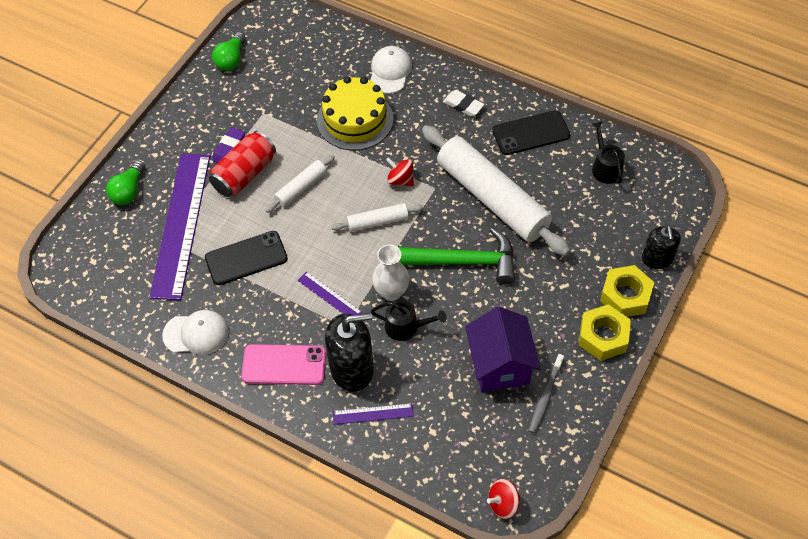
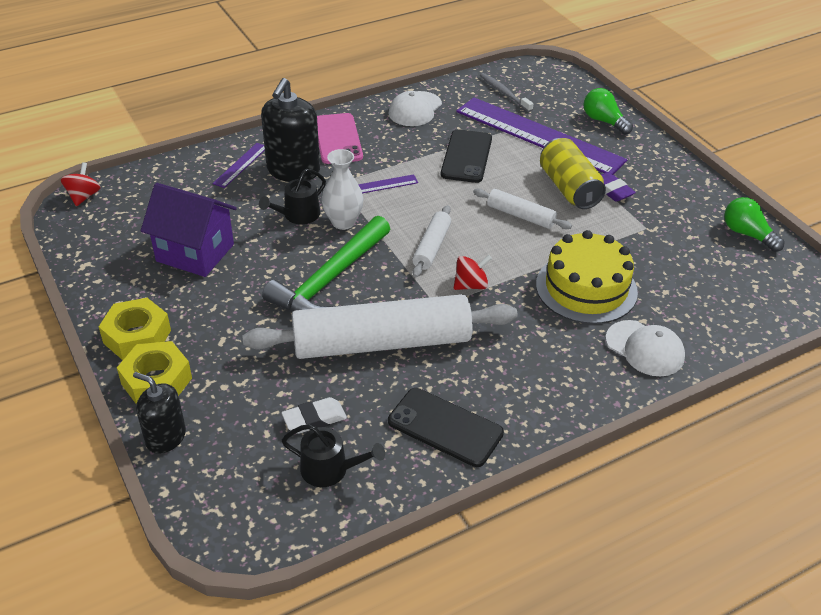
camera: 120 degrees right, 15 degrees down
red can [209,131,276,197] -> yellow can [540,138,606,209]
pink phone [241,344,326,385] -> pink phone turned 45 degrees counterclockwise [317,113,363,164]
white rolling pin [265,155,335,213] -> white rolling pin turned 45 degrees counterclockwise [473,188,572,229]
white eraser [443,90,484,117] -> white eraser moved to [282,397,347,434]
black phone [492,110,570,155] -> black phone turned 75 degrees counterclockwise [388,388,504,467]
grey toothbrush [529,354,564,434] -> grey toothbrush moved to [480,73,533,112]

